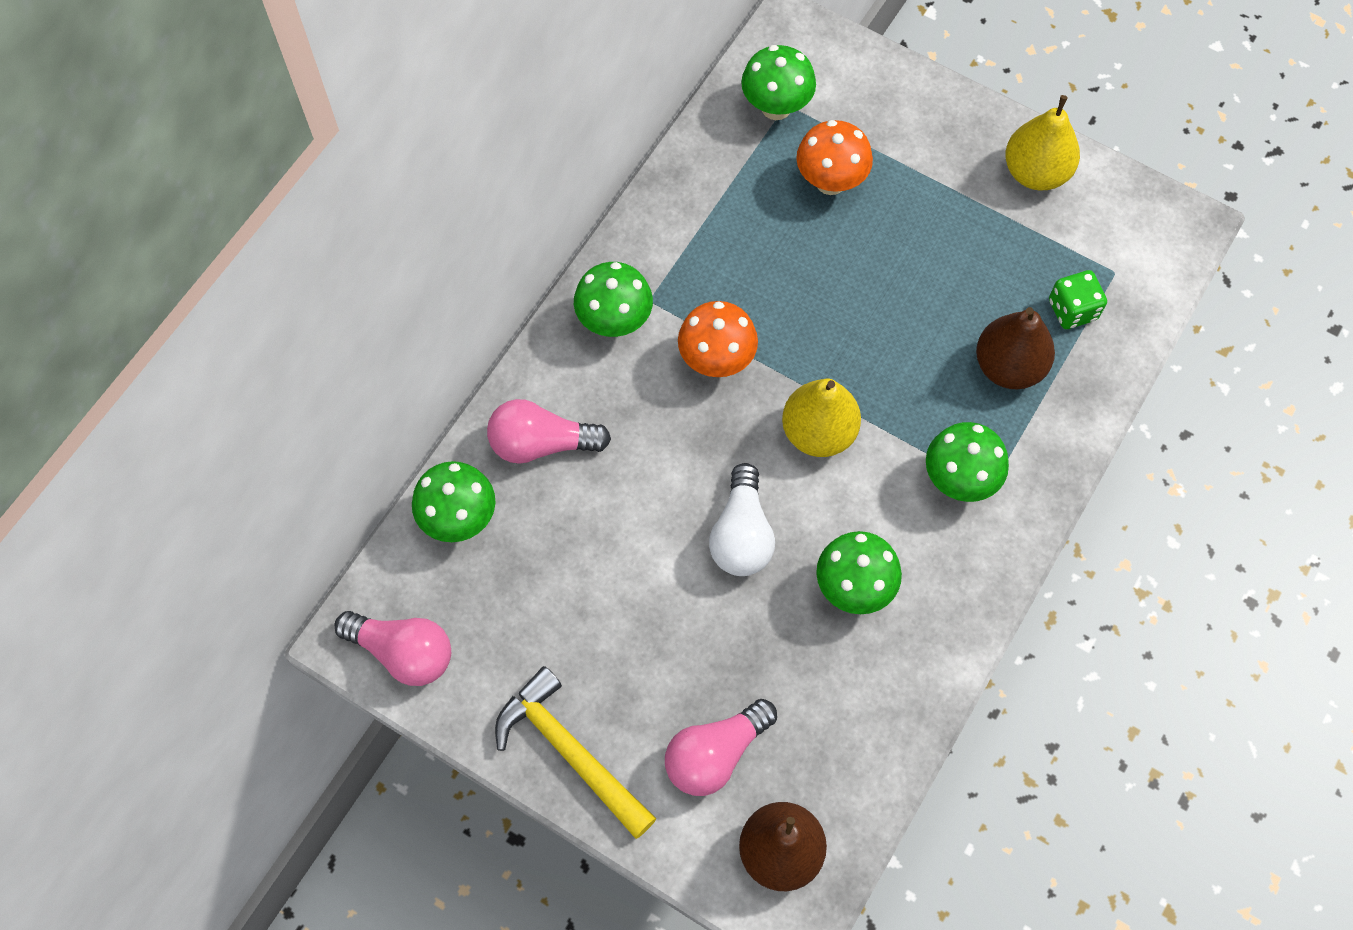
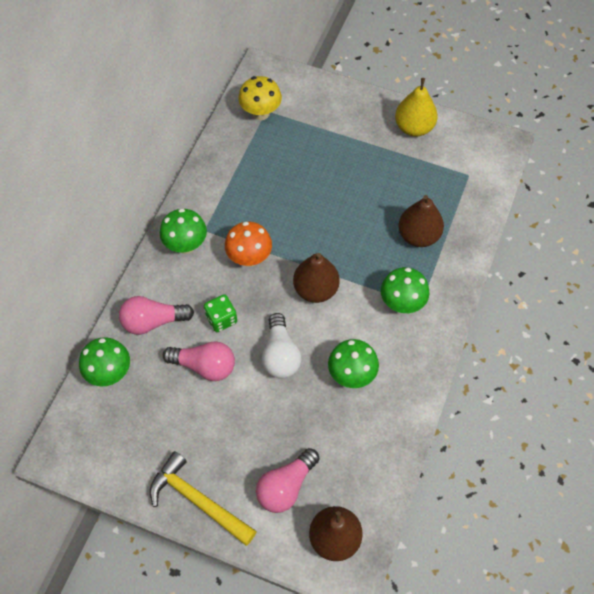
camera: 10 degrees left, 5 degrees down
pink light bulb [334,611,451,686] -> pink light bulb moved to [163,341,235,381]
green mushroom [741,45,816,120] -> yellow mushroom [238,76,282,120]
yellow pear [782,379,861,457] -> brown pear [293,253,340,303]
orange mushroom [796,120,873,195] -> none
green dice [1049,270,1107,329] -> green dice moved to [204,294,237,332]

